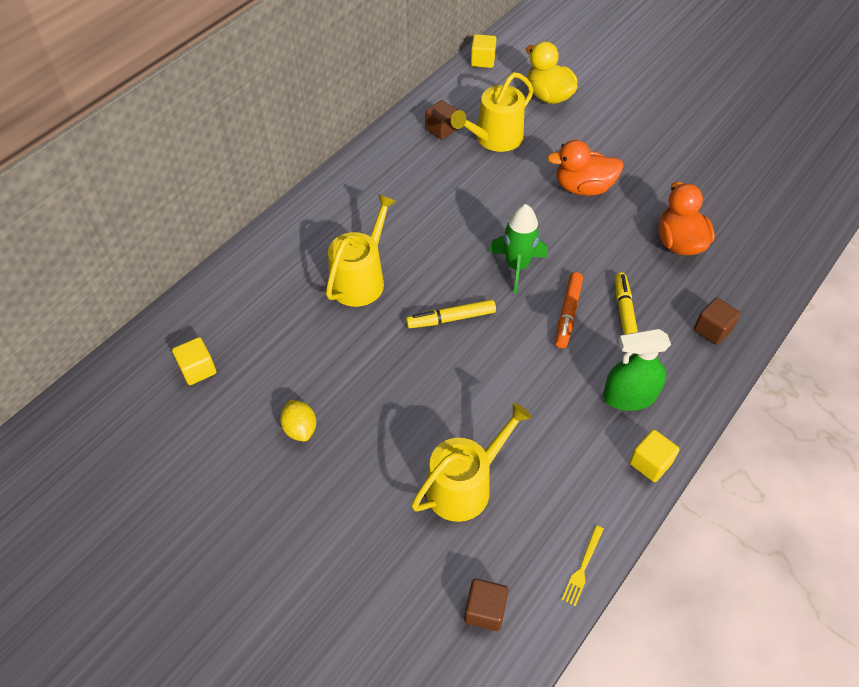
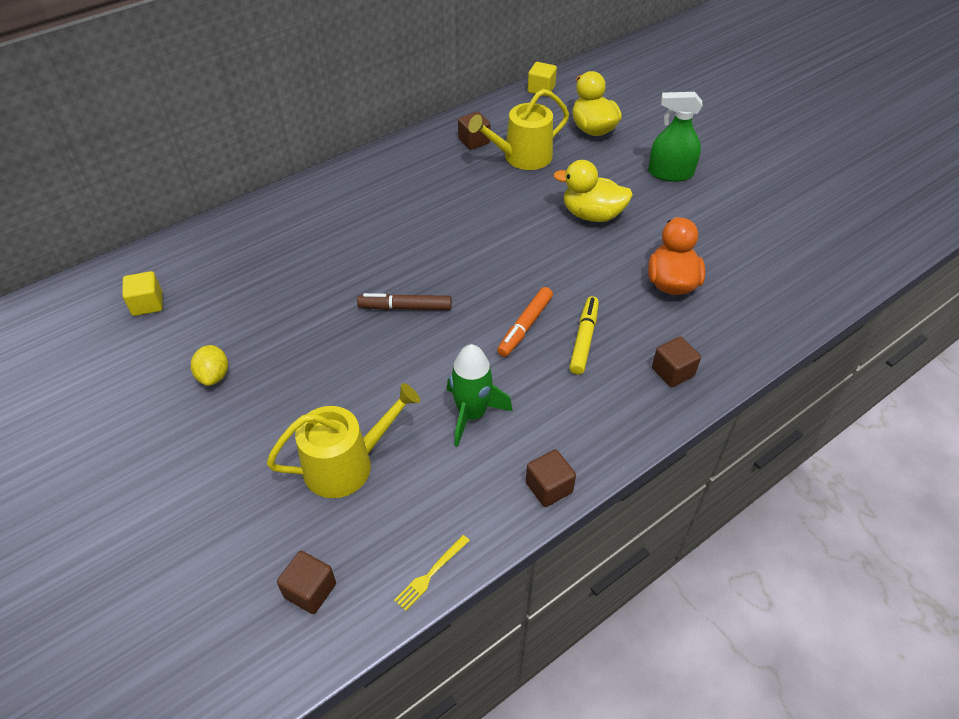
camera: 15 degrees right, 5 degrees down
yellow watering can [326,194,397,307] -> none
yellow marker [406,299,496,328] -> brown marker [357,293,452,310]
green rocket [489,204,548,293] -> green rocket moved to [447,344,512,447]
orange duck [547,140,624,196] -> yellow duck [553,160,633,222]
green spray bottle [603,329,671,411] -> green spray bottle moved to [648,92,703,182]
yellow cube [629,429,680,482] -> brown cube [526,449,576,507]

